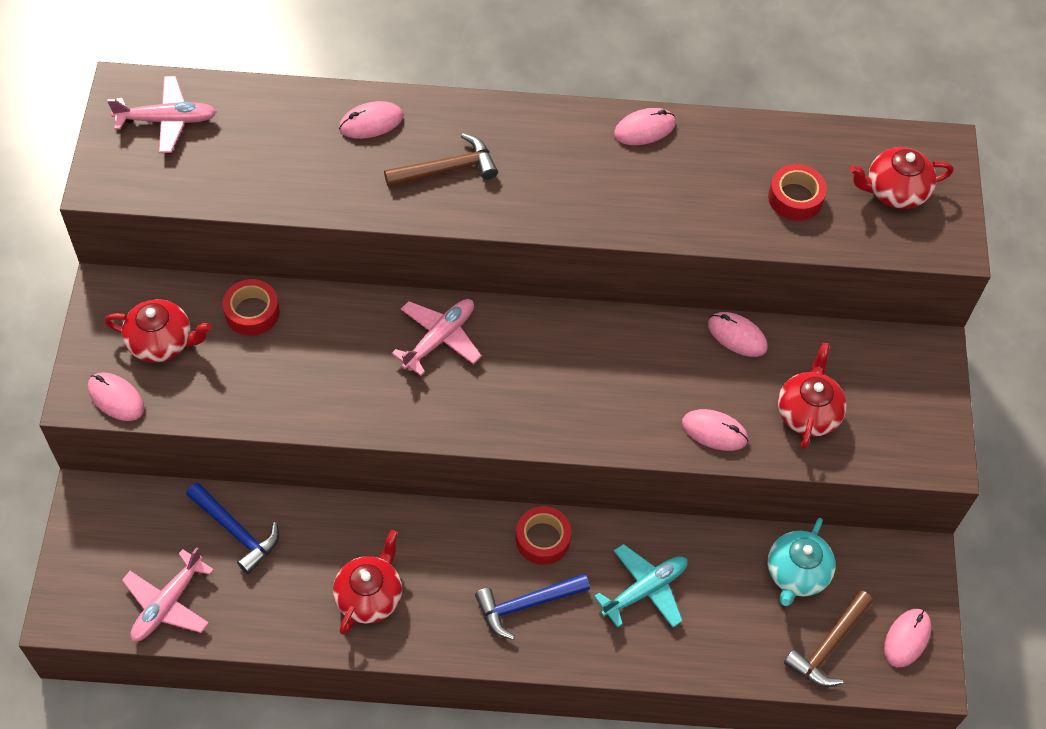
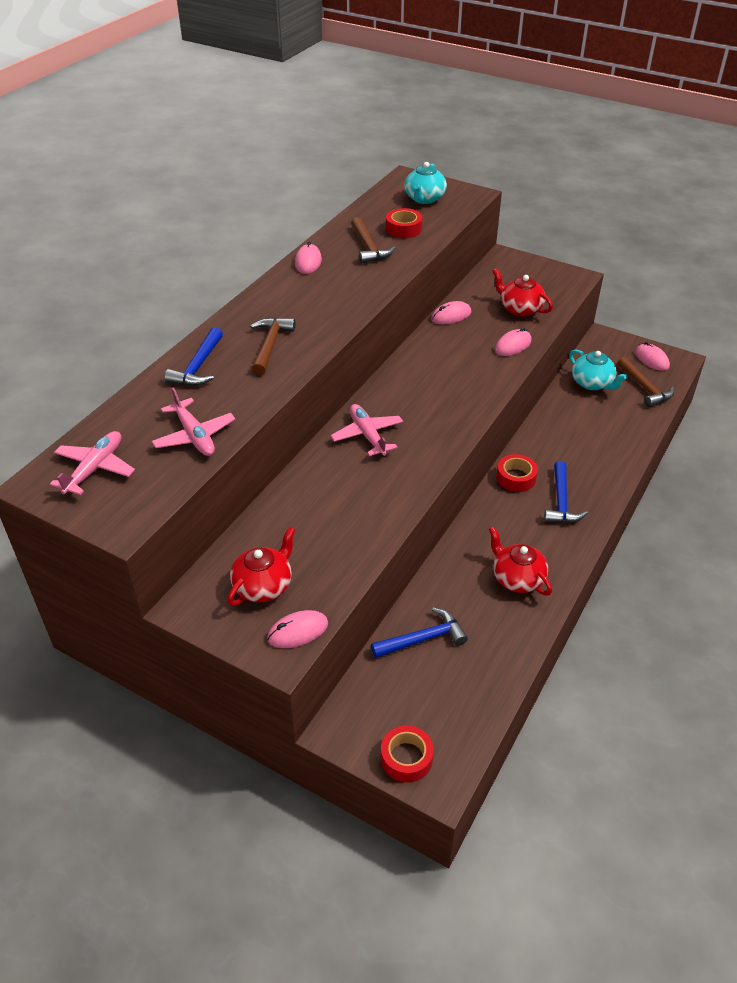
camera: 60 degrees left, 15 degrees down
pink plane [122,547,214,641] -> pink plane moved to [152,387,235,456]
red tape [223,279,280,336] -> red tape moved to [381,725,434,783]
pink mouse [339,101,403,139] -> blue hammer [165,327,223,386]
turquoise plane [594,544,688,628] -> none
red teapot [850,147,953,209] -> turquoise teapot [404,162,447,204]
none -> brown hammer [351,217,395,264]

